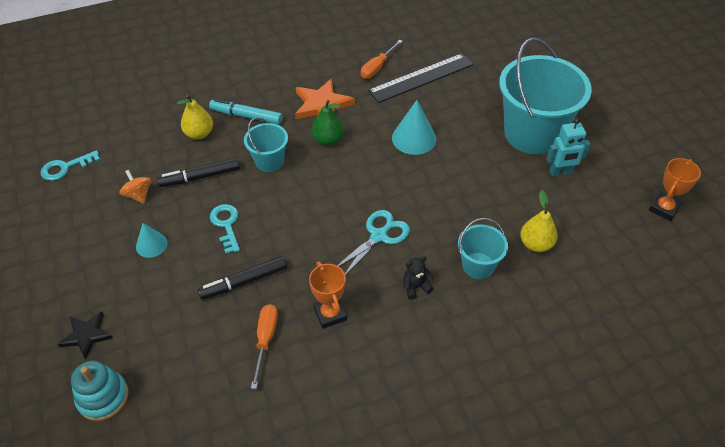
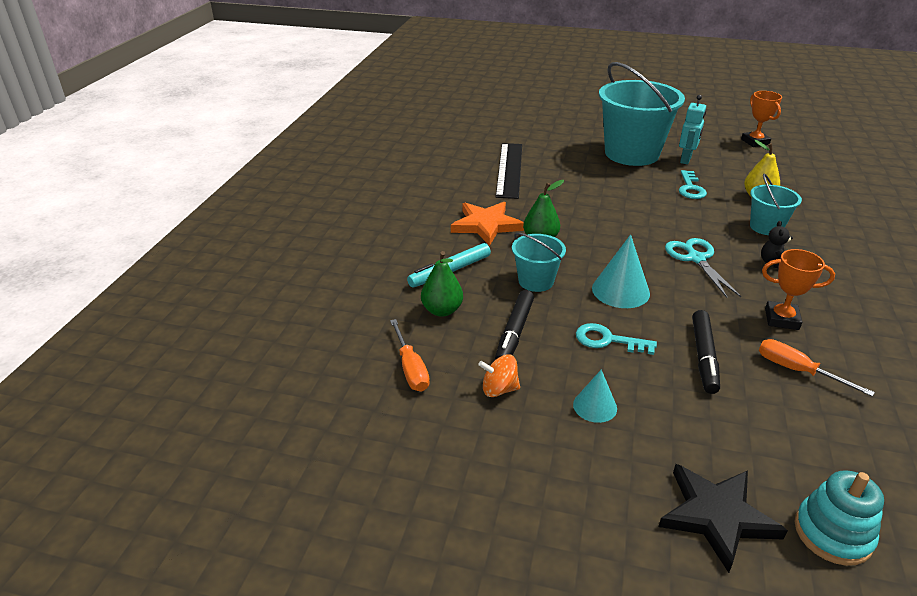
camera: 55 degrees left, 15 degrees down
turquoise key [41,150,100,181] -> turquoise key moved to [679,170,707,199]
black star [58,311,113,359] -> black star [658,464,788,573], size x1.55
yellow pear [177,94,213,140] -> green pear [421,251,463,317]
orange screwdriver [361,39,403,79] -> orange screwdriver moved to [390,319,430,392]
turquoise cone [392,100,437,155] -> turquoise cone moved to [592,234,650,308]

